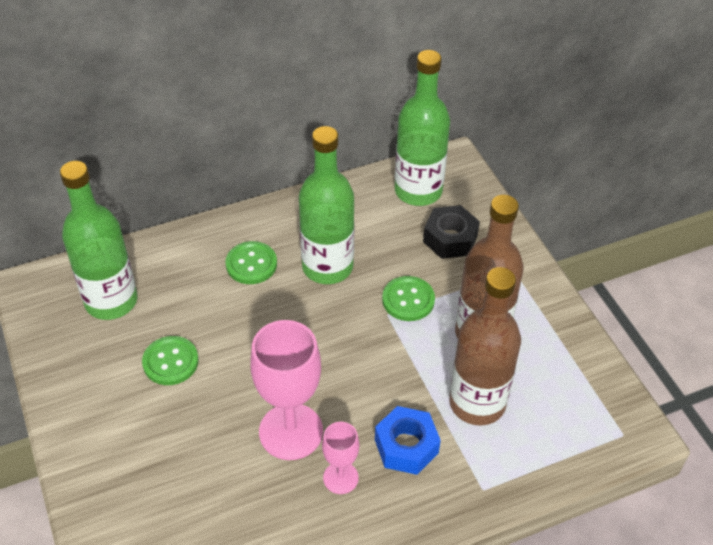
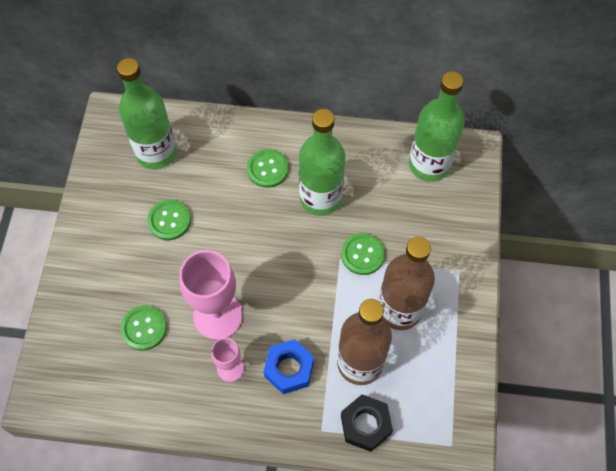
camera: 30 degrees right, 15 degrees up
black nut [423,205,480,259] -> black nut moved to [341,394,393,452]
none -> green button [120,305,167,351]

